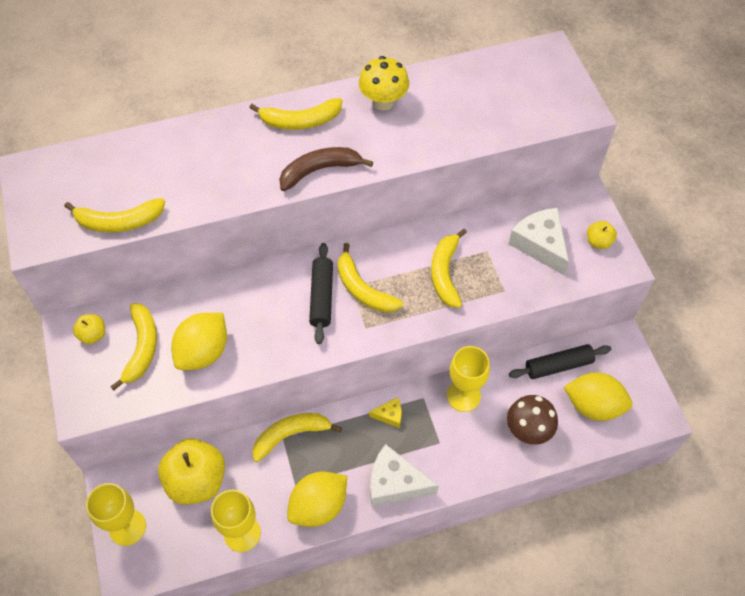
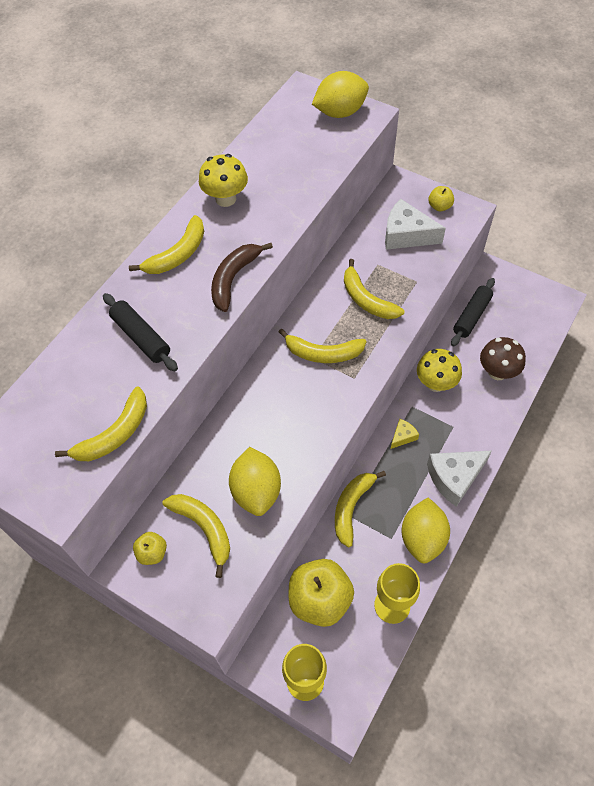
camera: 40 degrees left, 0 degrees up
black rolling pin [309,243,333,344] -> black rolling pin moved to [103,293,178,372]
yellow goblet [447,346,490,412] -> yellow mushroom [417,349,462,392]
yellow lemon [564,372,632,421] -> yellow lemon moved to [312,71,369,118]

